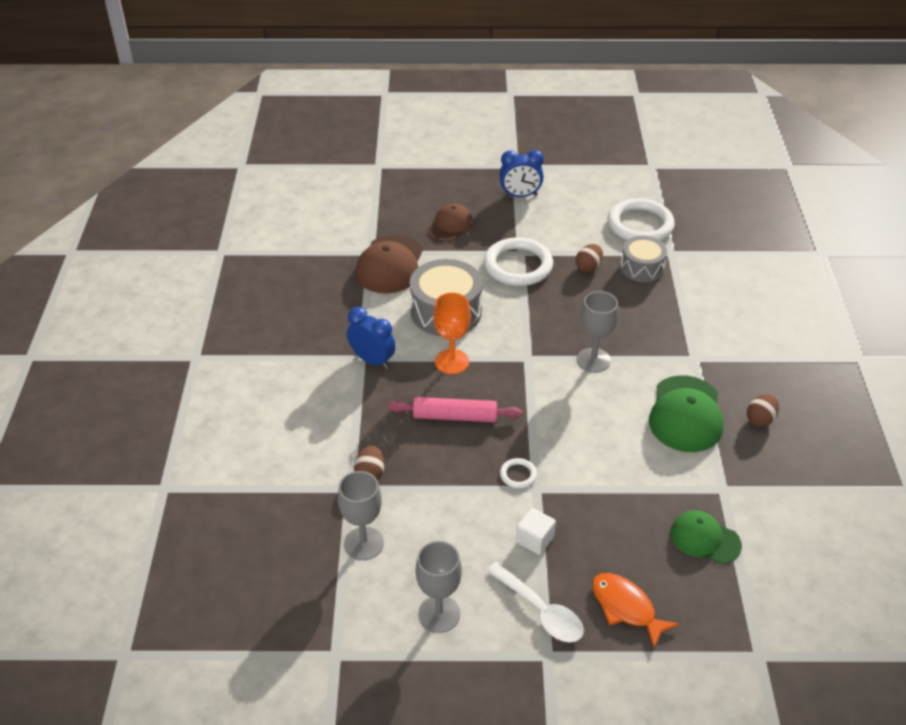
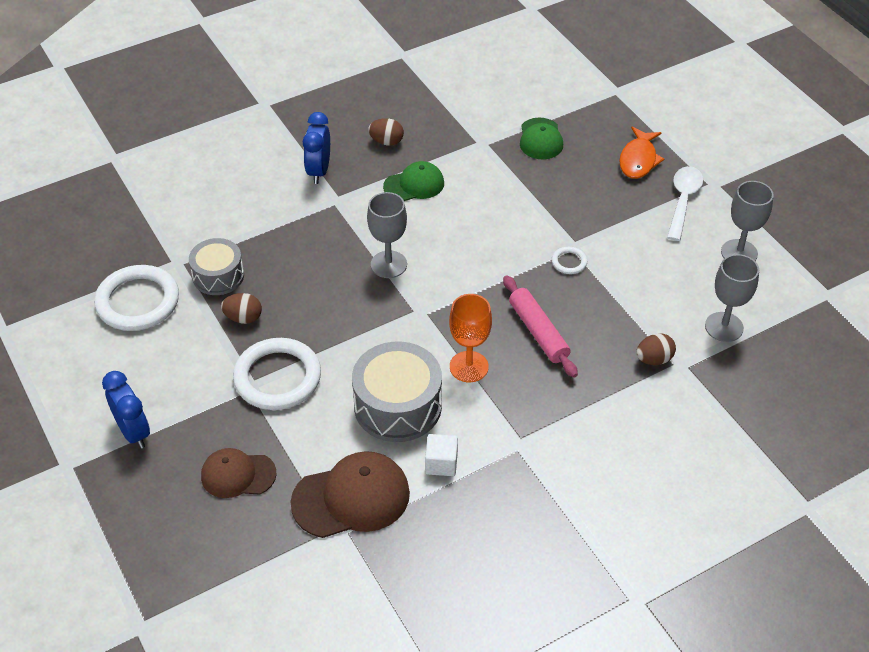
camera: 120 degrees left, 5 degrees up
blue clock [347,307,396,369] -> blue clock moved to [303,112,330,184]
white cube [516,508,556,555] -> white cube moved to [425,434,458,476]
green cap [649,375,724,452] -> green cap [383,161,444,201], size x0.64

